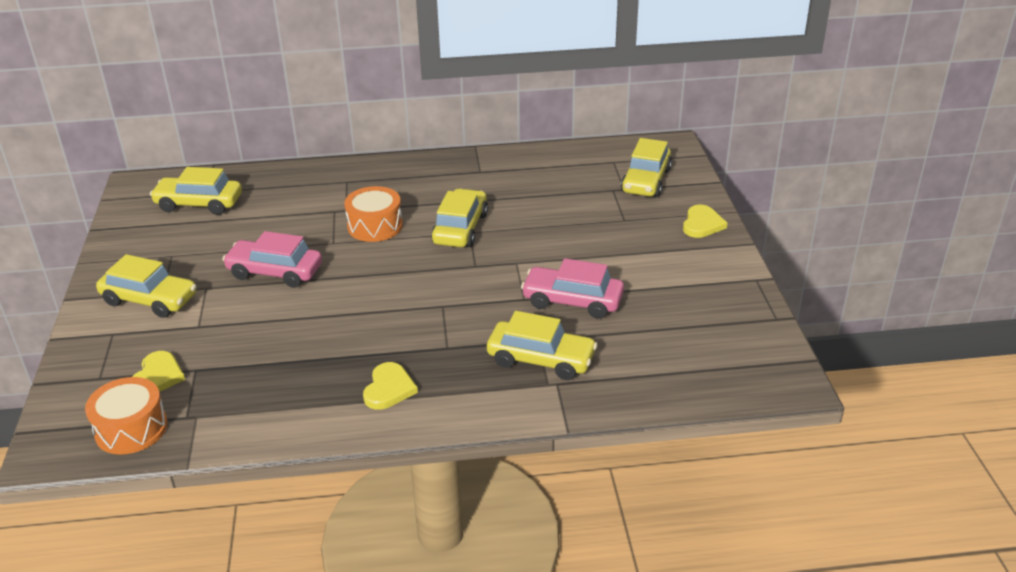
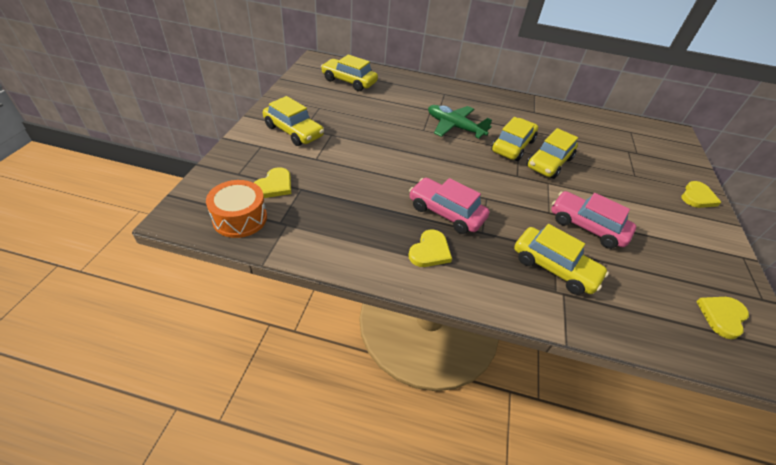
camera: 15 degrees right, 10 degrees up
pink car [222,231,322,288] -> pink car moved to [409,178,489,234]
orange drum [344,186,403,242] -> green plane [428,105,492,139]
yellow car [621,138,672,197] -> yellow car moved to [527,128,578,179]
none -> yellow heart [696,297,749,339]

